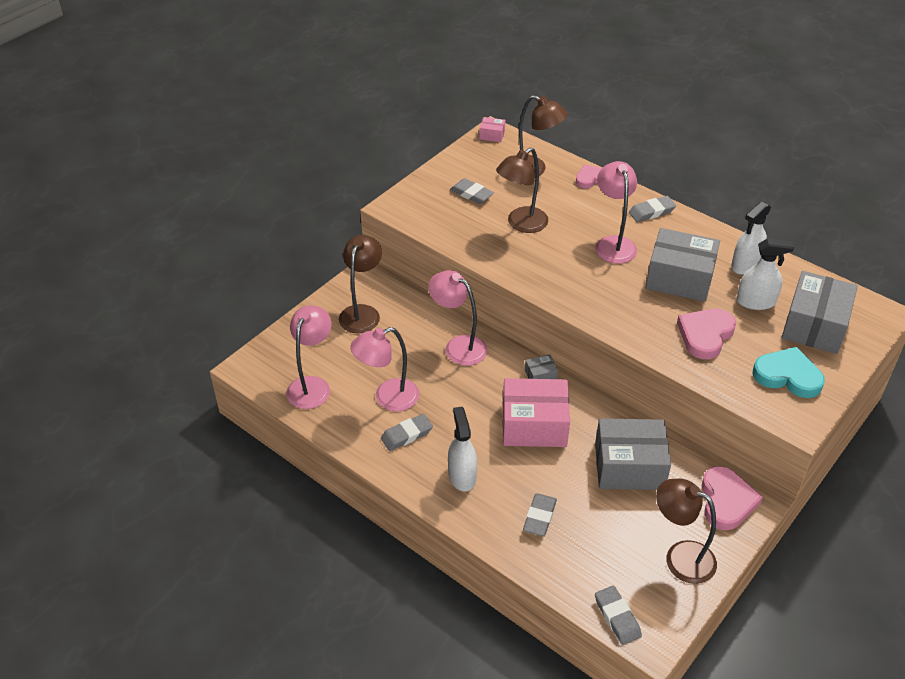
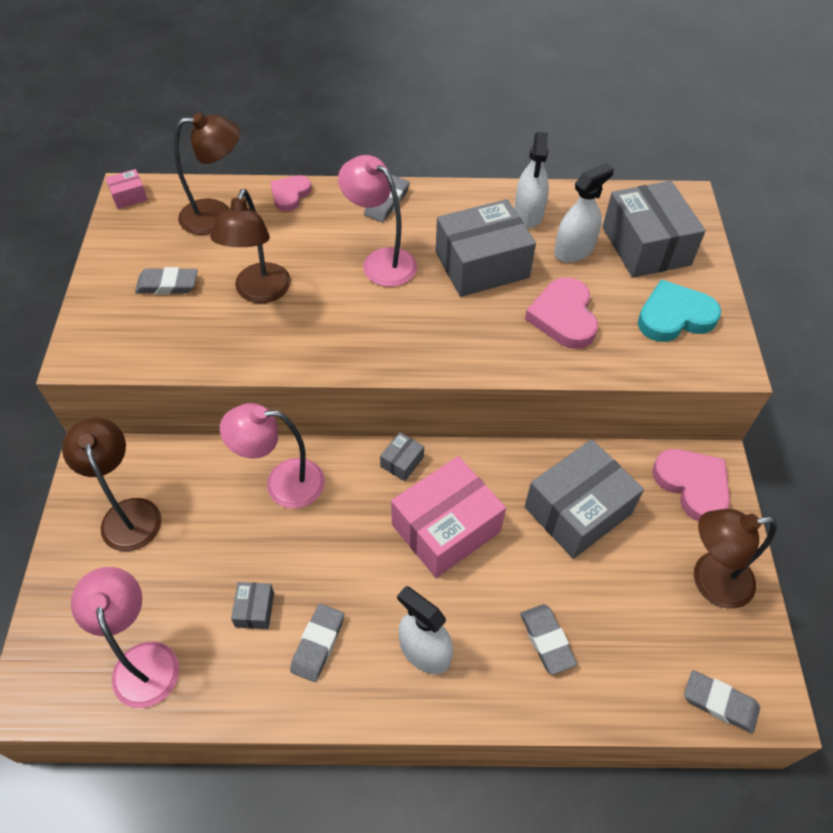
camera: 40 degrees left, 10 degrees up
pink lamp [350,327,419,411] -> grey box [231,582,274,629]

